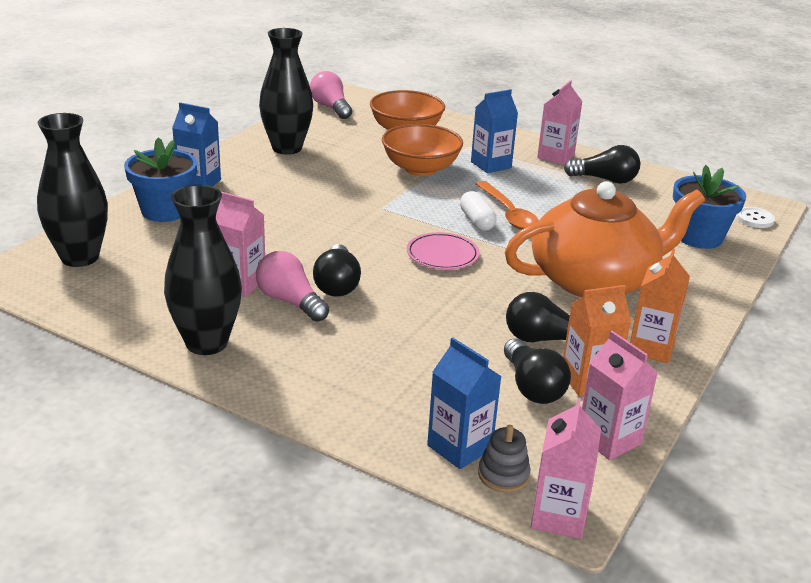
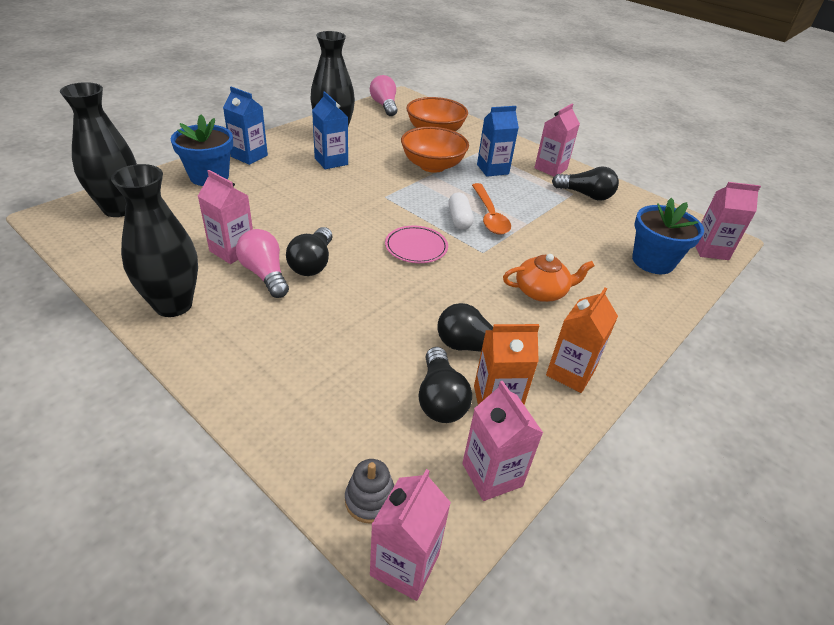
camera: 10 degrees right, 10 degrees up
blue carton [427,338,502,469] -> blue carton moved to [312,91,348,169]
orange teapot [505,181,705,297] -> orange teapot [503,254,594,302], size x0.47
white button [736,207,775,228] -> pink carton [695,182,761,260]

